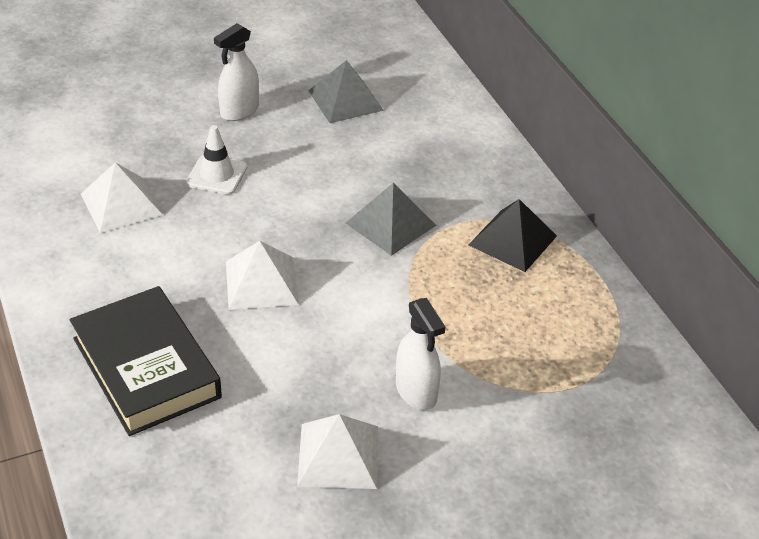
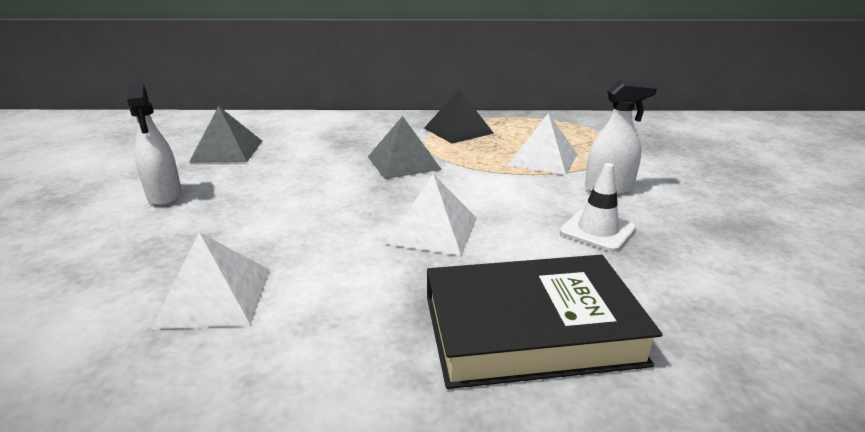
camera: 65 degrees left, 15 degrees down
white traffic cone [186,125,247,195] -> white traffic cone moved to [560,163,636,252]
white pyramid [297,414,378,489] -> white pyramid moved to [507,113,577,175]

